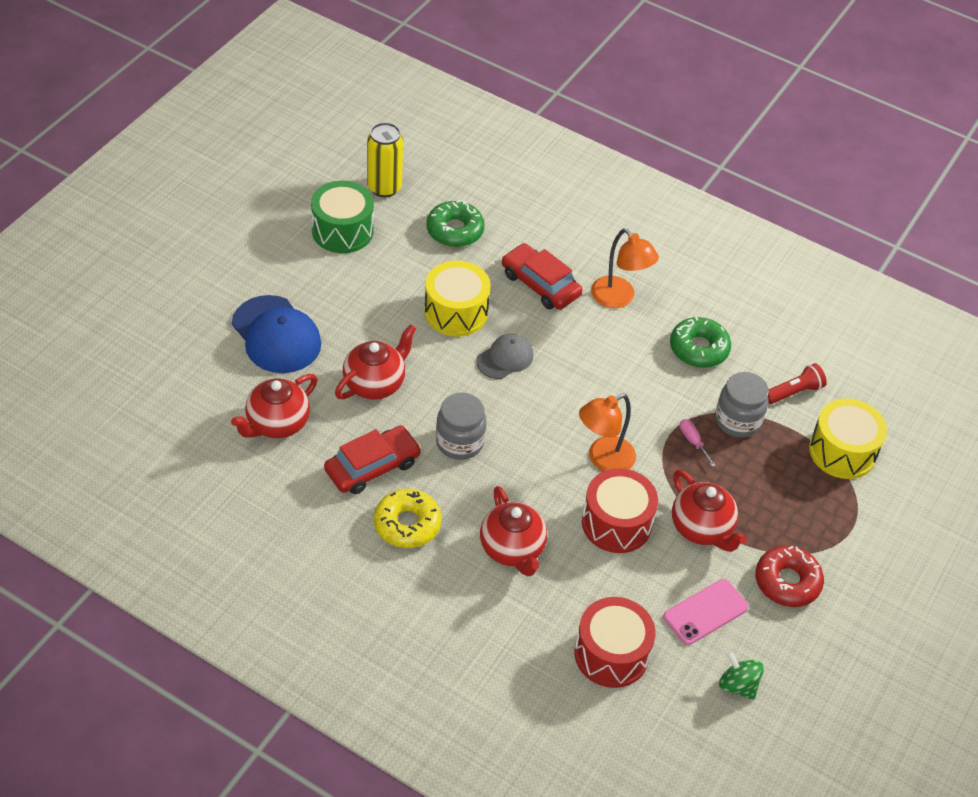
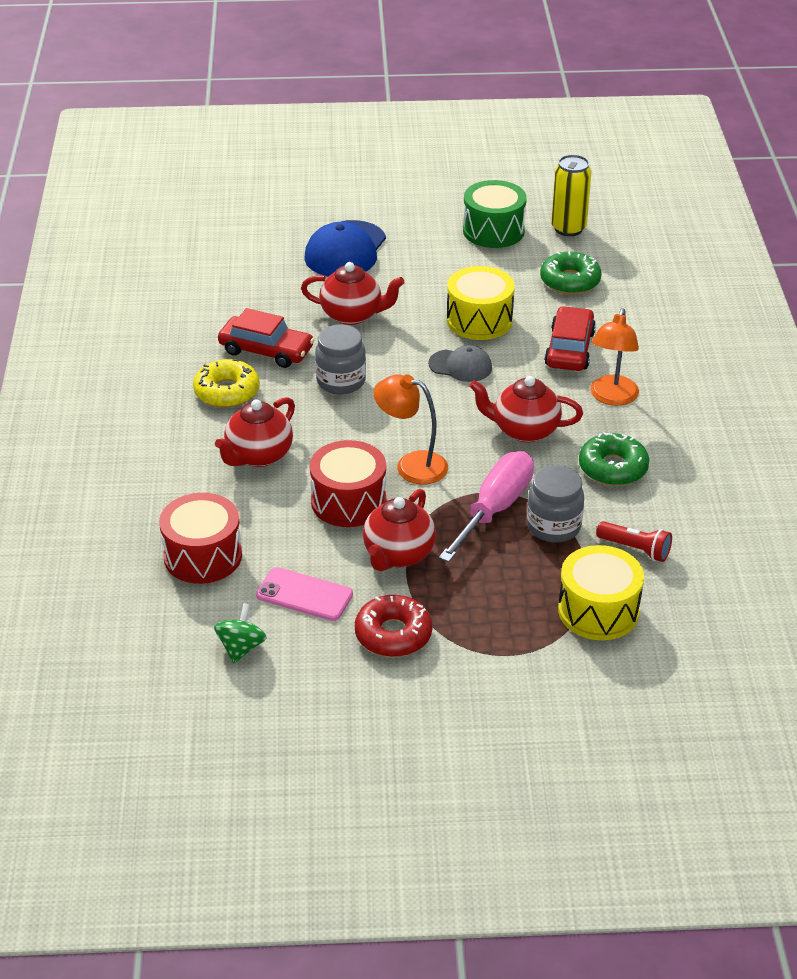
camera: 60 degrees right, 10 degrees down
red teapot [231,374,317,438] -> red teapot moved to [469,376,583,442]
pink screwdriver [680,419,716,467] -> pink screwdriver [439,451,534,562], size x2.50

